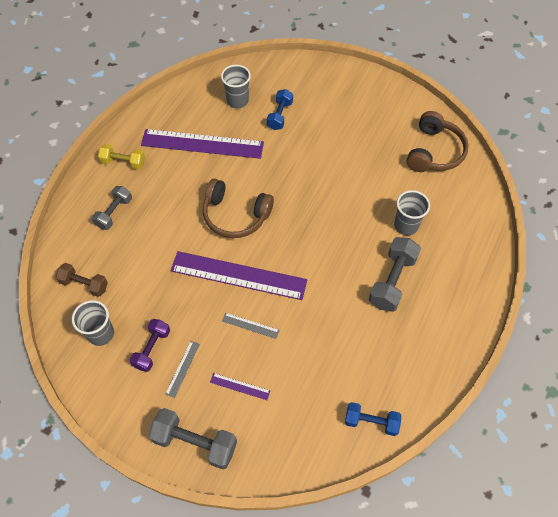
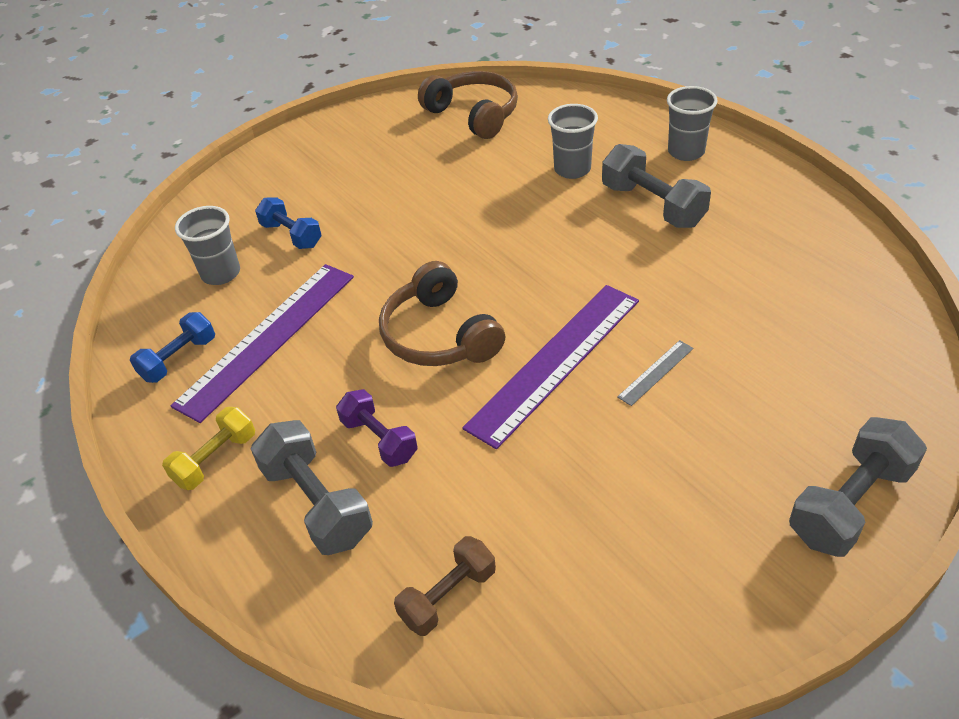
camera: 60 degrees left, 15 degrees down
grey cup [72,300,114,346] -> grey cup moved to [667,86,718,161]
grey dumbbell [92,186,132,230] -> grey dumbbell [251,420,373,555], size x1.52
purple dumbbell [130,319,170,372] -> purple dumbbell moved to [336,389,418,467]
grey ruler [165,341,200,398] -> none
brown headphones [203,179,274,238] -> brown headphones turned 105 degrees clockwise [379,261,505,366]
purple ruler [210,373,270,400] -> none
blue dumbbell [345,402,401,436] -> blue dumbbell moved to [130,312,215,383]

